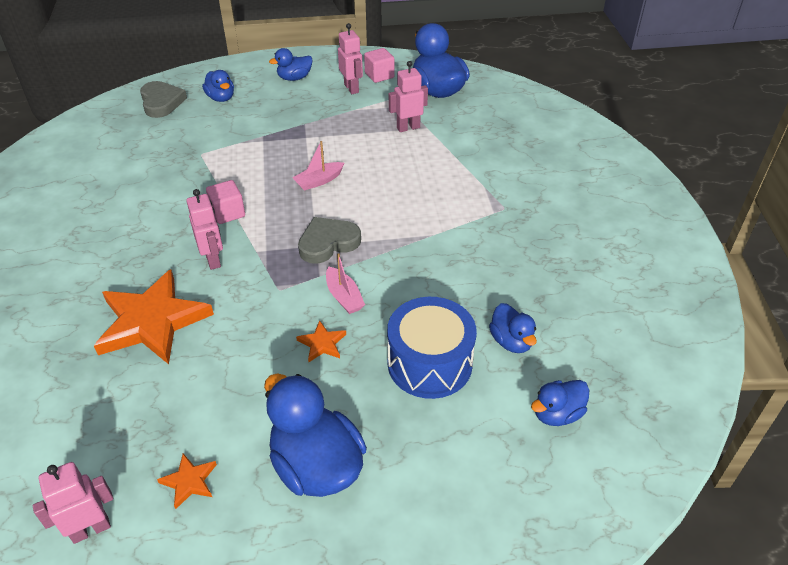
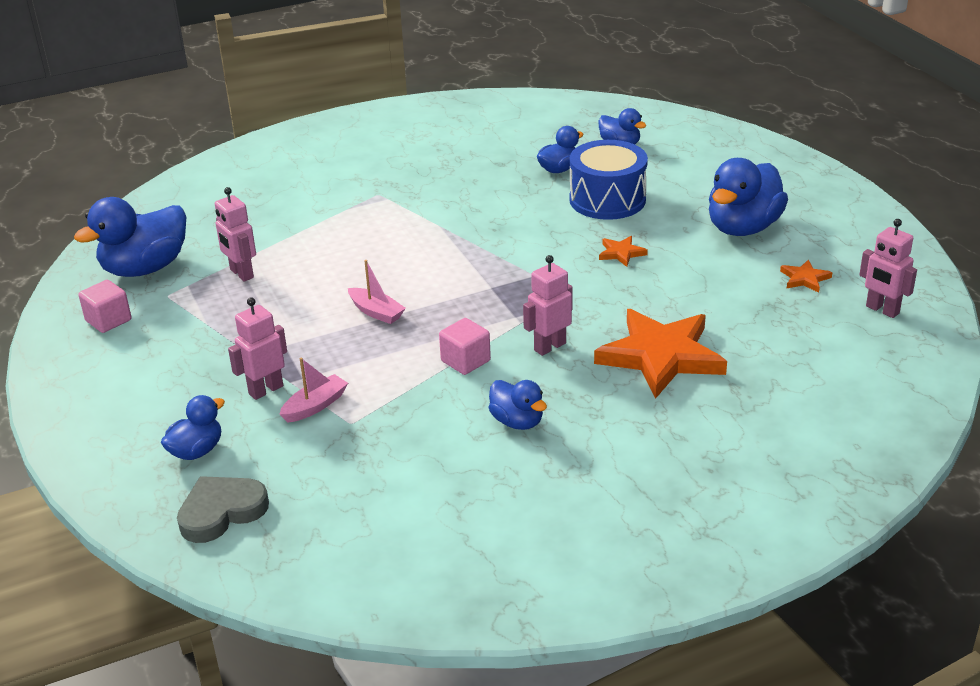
camera: 105 degrees left, 10 degrees down
blue duck [269,48,312,81] -> blue duck moved to [489,380,547,430]
grey heart [298,217,361,264] -> none
pink boat [326,253,365,314] -> pink boat moved to [279,357,348,422]
pink robot [338,23,363,94] -> pink robot moved to [228,298,287,400]

